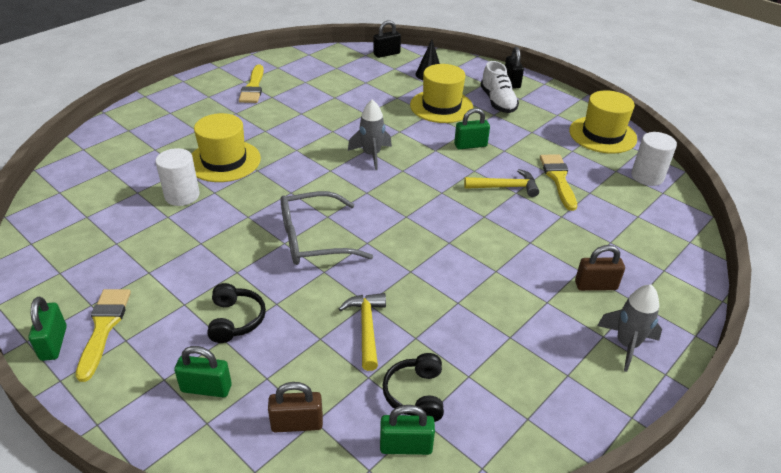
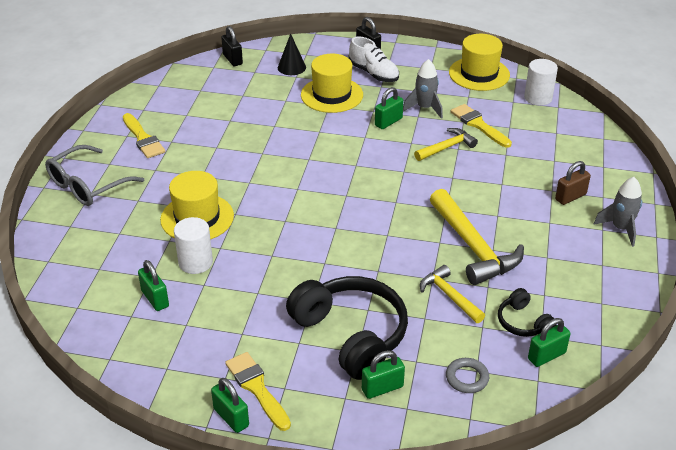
camera: 30 degrees left, 0 degrees up
black headphones [207,283,266,343] -> black headphones [286,276,408,380], size x2.07
brown padlock [268,382,323,432] -> grey ring [446,358,489,393]
grey glasses [281,191,373,265] -> grey glasses moved to [45,145,144,206]
grey rocket [348,99,392,170] -> grey rocket moved to [403,59,443,119]
black padlock [373,20,401,58] -> black padlock turned 60 degrees counterclockwise [221,26,243,66]
none -> green padlock [138,260,169,311]
none -> yellow hammer [430,189,524,285]

